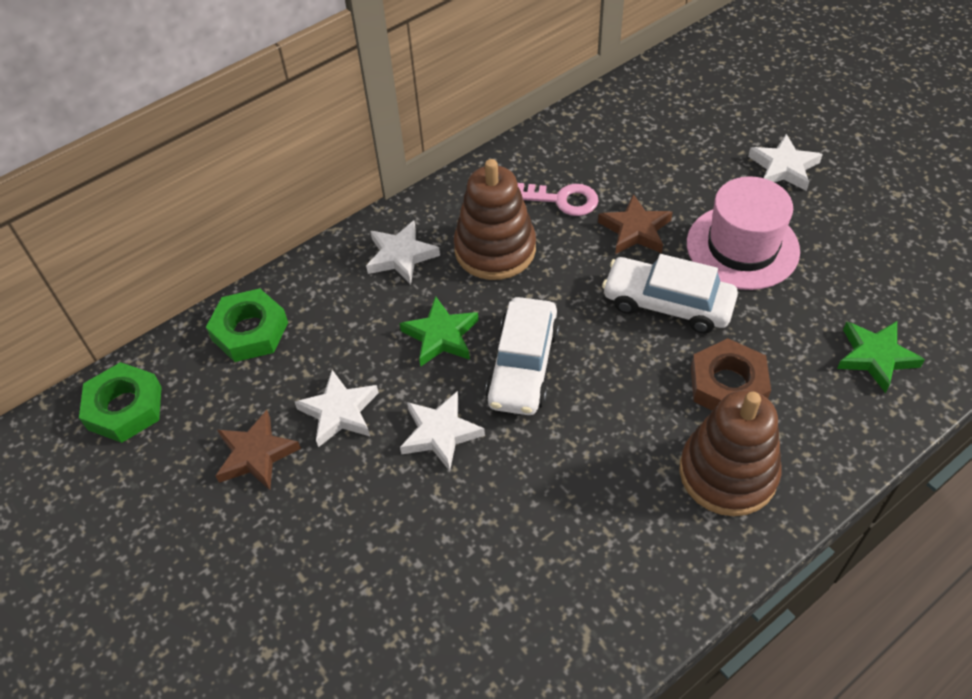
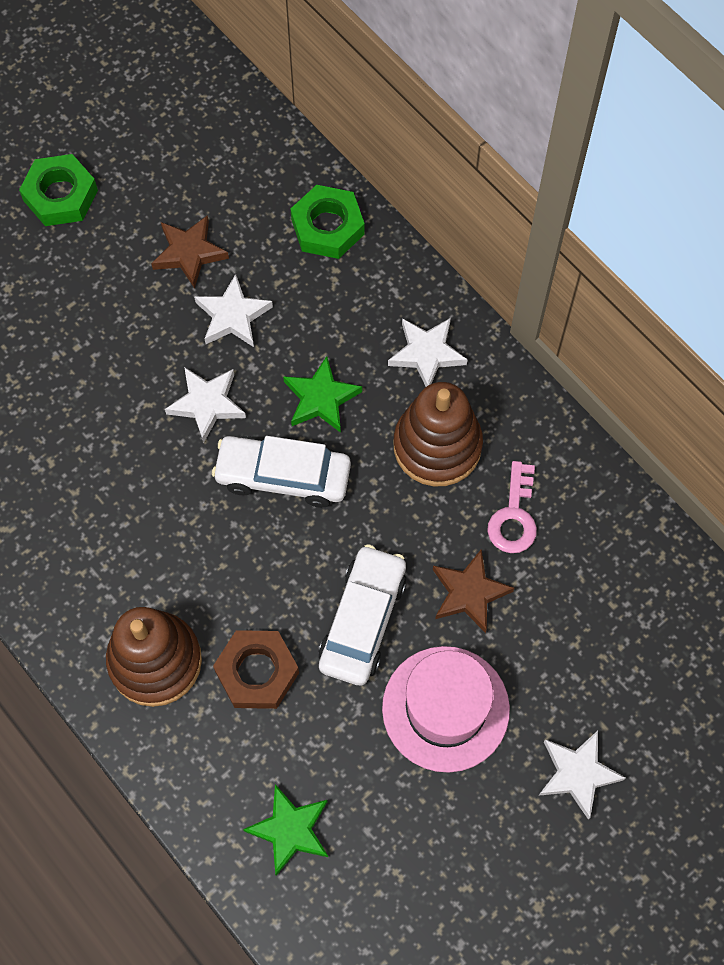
camera: 85 degrees right, 15 degrees up
green nut [79,362,162,443] -> green nut moved to [19,154,98,226]

